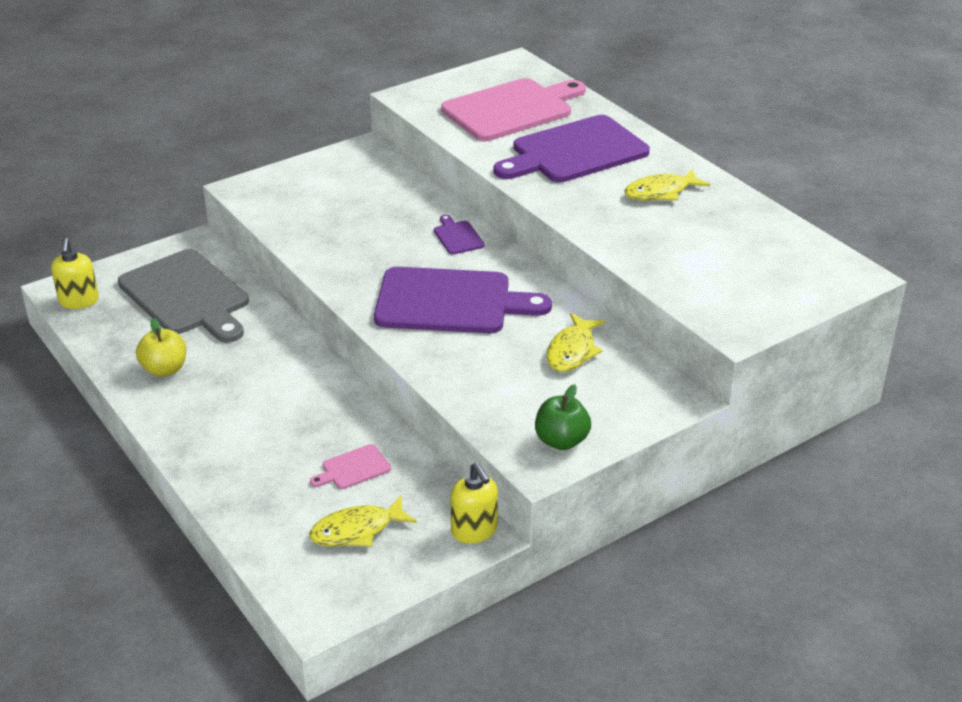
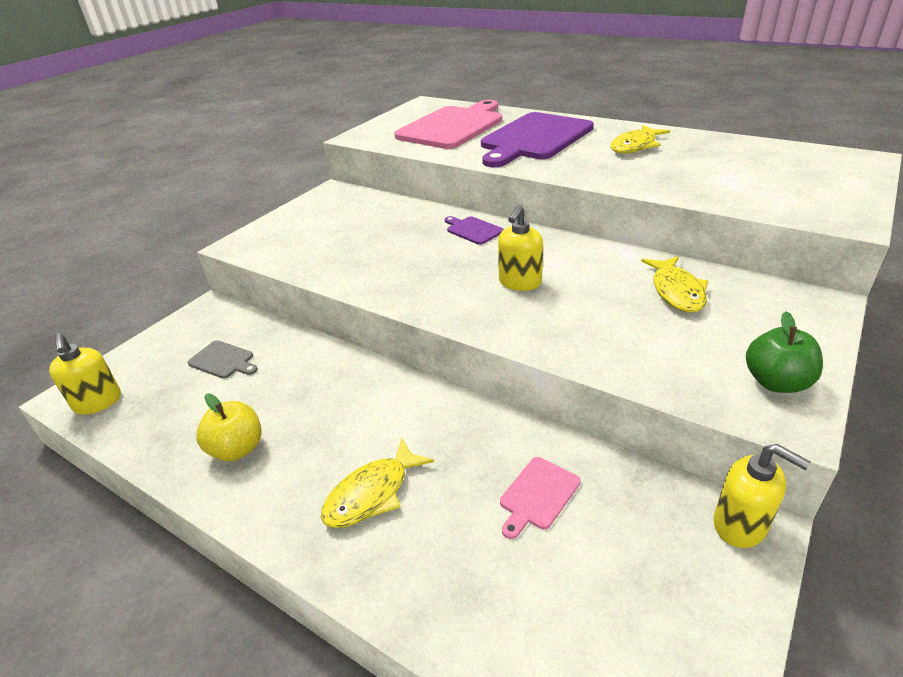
camera: 20 degrees left, 0 degrees up
grey cutting board [118,249,249,343] -> grey cutting board [187,340,258,379], size x0.42
yellow fish [309,496,417,547] -> yellow fish moved to [321,438,434,528]
purple cutting board [374,267,552,333] -> yellow soap dispenser [498,205,543,291]

